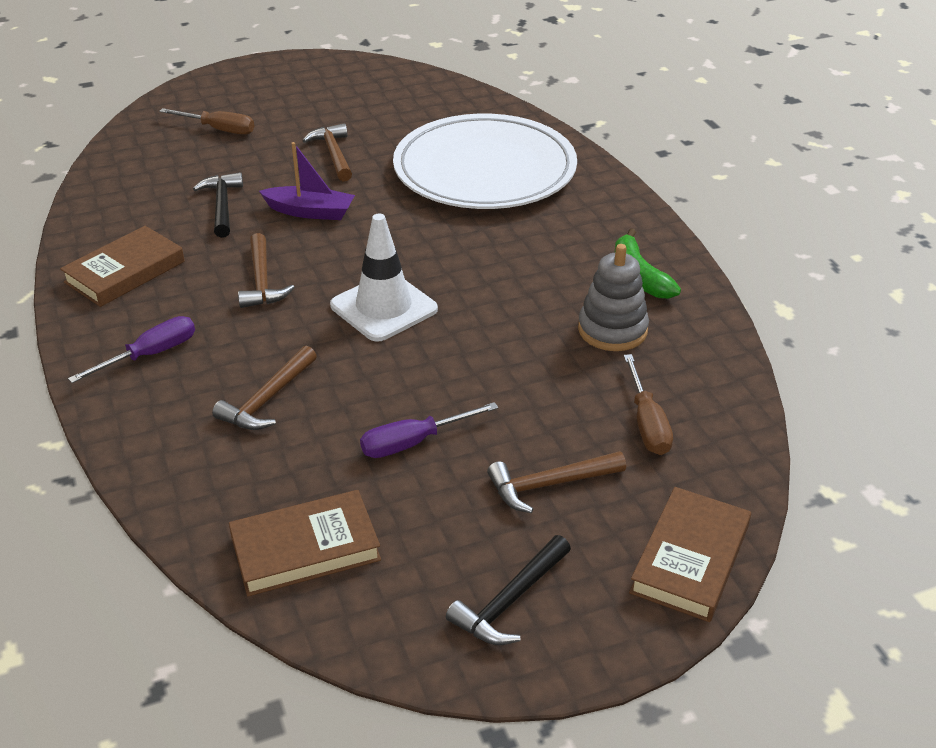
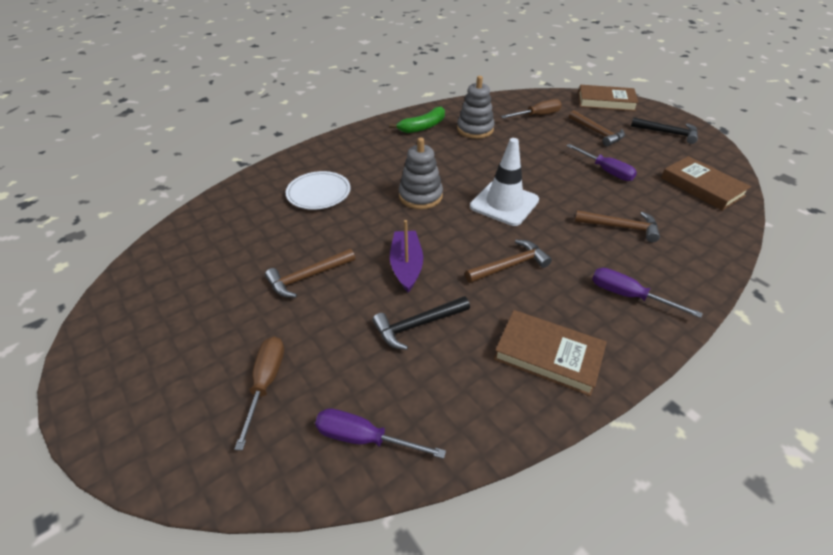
camera: 105 degrees left, 5 degrees up
white plate [393,114,577,209] -> white plate [286,171,350,210], size x0.46
none -> purple screwdriver [315,408,446,459]
none -> grey stacking toy [399,137,443,209]

